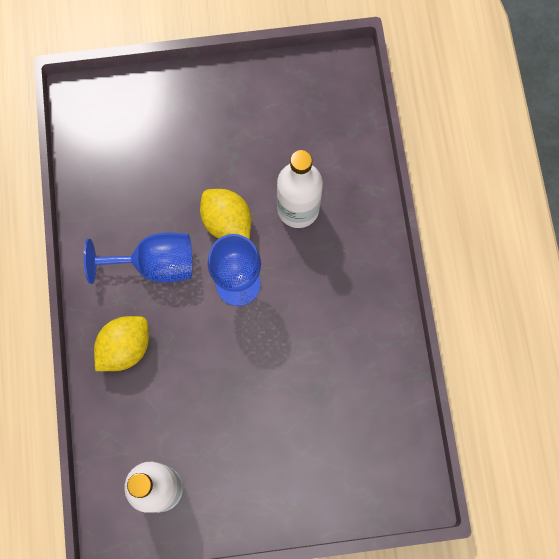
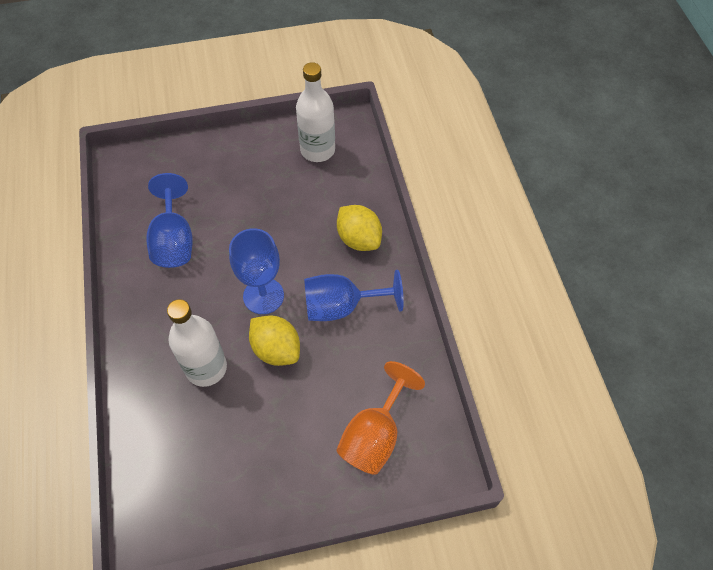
camera: 175 degrees right, 15 degrees down
yellow lemon [94,316,149,371] -> yellow lemon turned 75 degrees counterclockwise [337,205,382,251]
none -> blue goblet [146,173,193,268]
none -> orange goblet [337,361,425,475]

